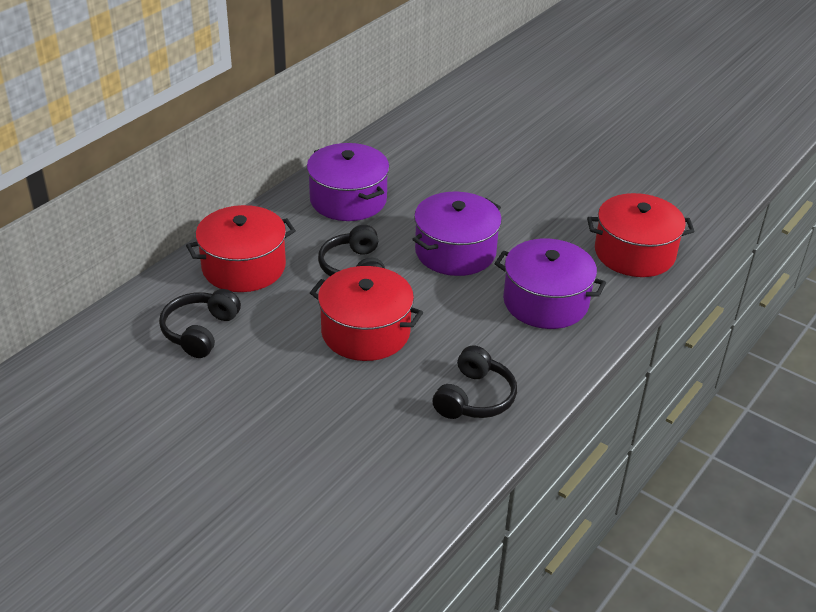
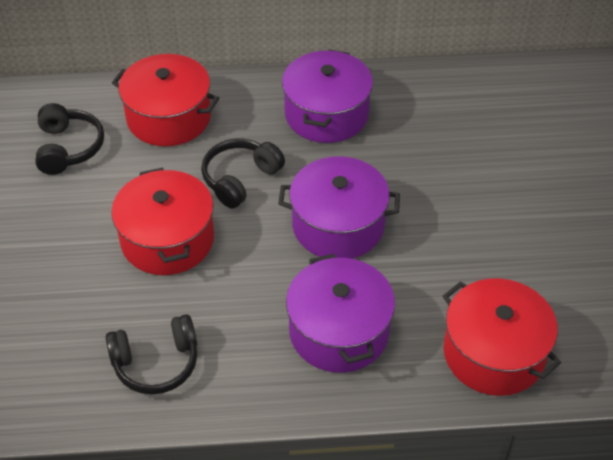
camera: 50 degrees right, 10 degrees up
black headphones [159,289,241,358] -> black headphones turned 105 degrees clockwise [35,103,104,175]

